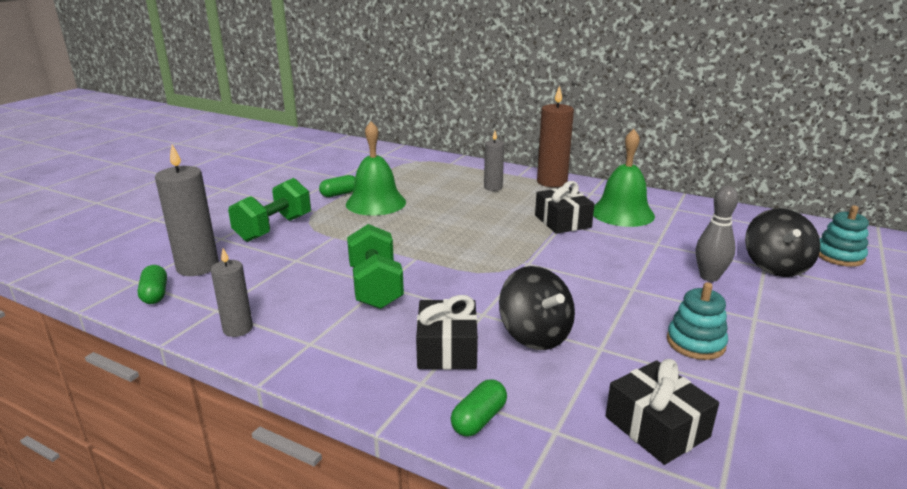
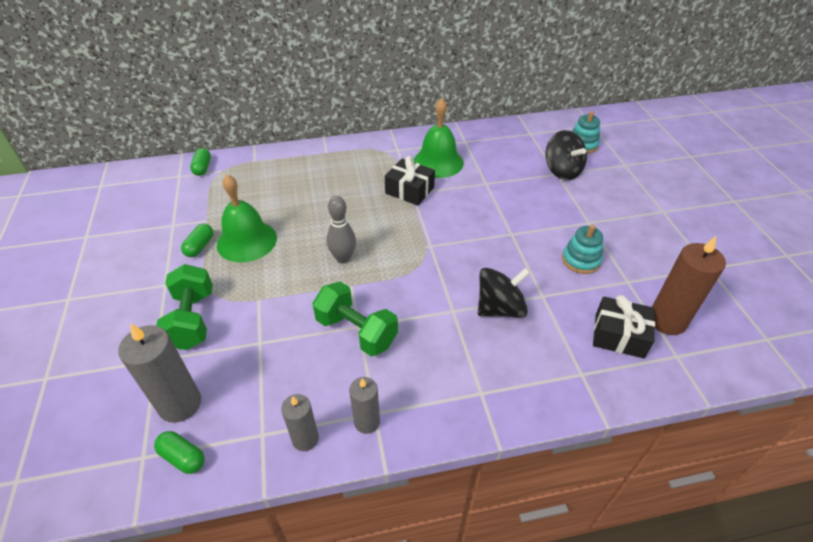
camera: 40 degrees left, 20 degrees up
black gift [416,295,478,370] -> none
green capsule [451,379,507,436] -> green capsule moved to [190,148,211,176]
grey candle [484,131,504,191] -> grey candle moved to [349,377,380,434]
black spinning top [499,266,575,350] -> black spinning top turned 45 degrees counterclockwise [478,268,530,318]
brown candle [537,85,574,187] -> brown candle moved to [652,236,726,335]
grey bowling pin [696,186,738,282] -> grey bowling pin moved to [326,196,356,264]

